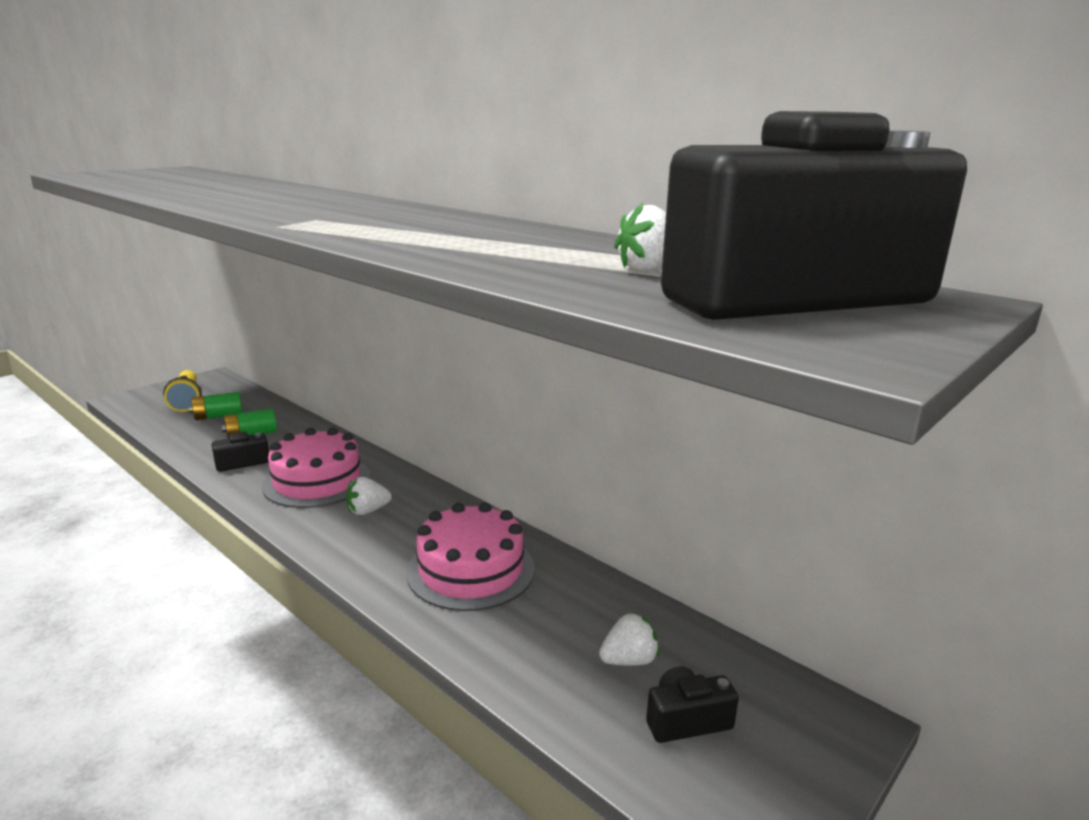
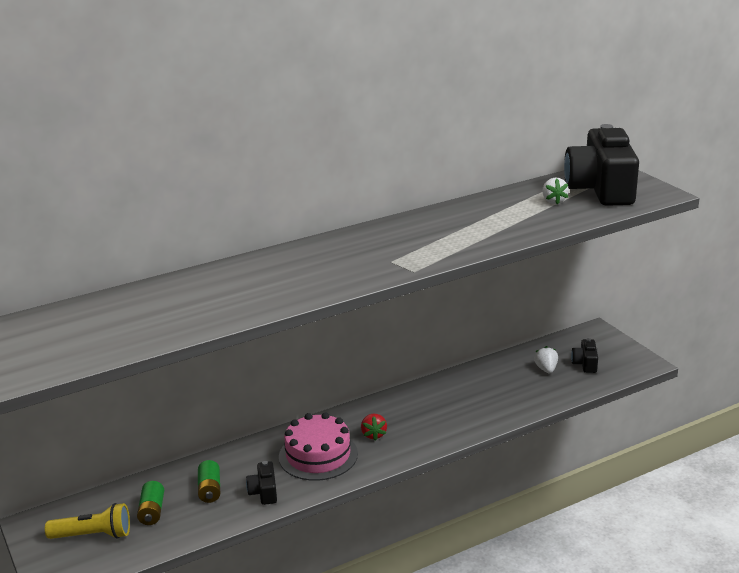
camera: 70 degrees left, 5 degrees up
white strawberry [346,477,392,515] -> red strawberry [361,414,387,441]
pink cake [406,502,535,611] -> none

